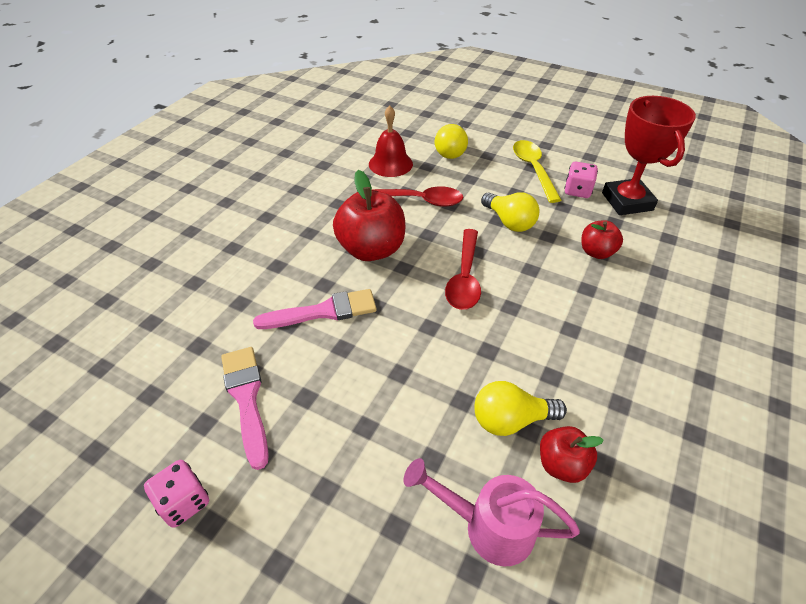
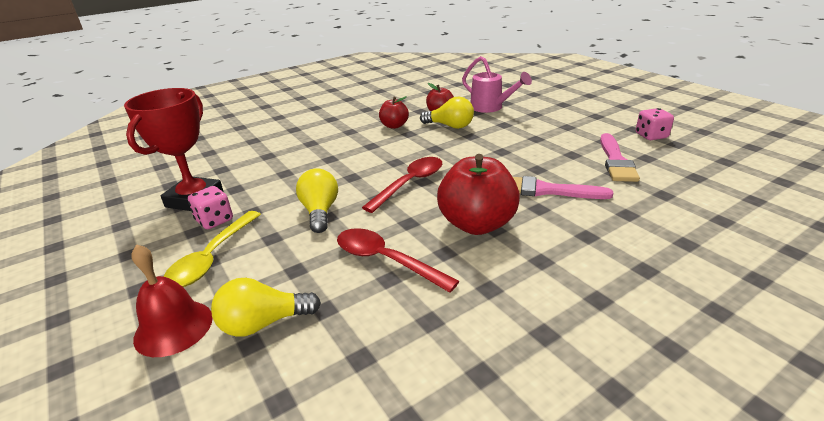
camera: 150 degrees left, 15 degrees down
red bell [369,105,413,177] -> red bell moved to [131,244,213,357]
yellow light bulb [435,124,468,159] -> yellow light bulb turned 150 degrees counterclockwise [211,278,321,337]
red apple [582,220,623,259] -> red apple moved to [379,96,409,129]

